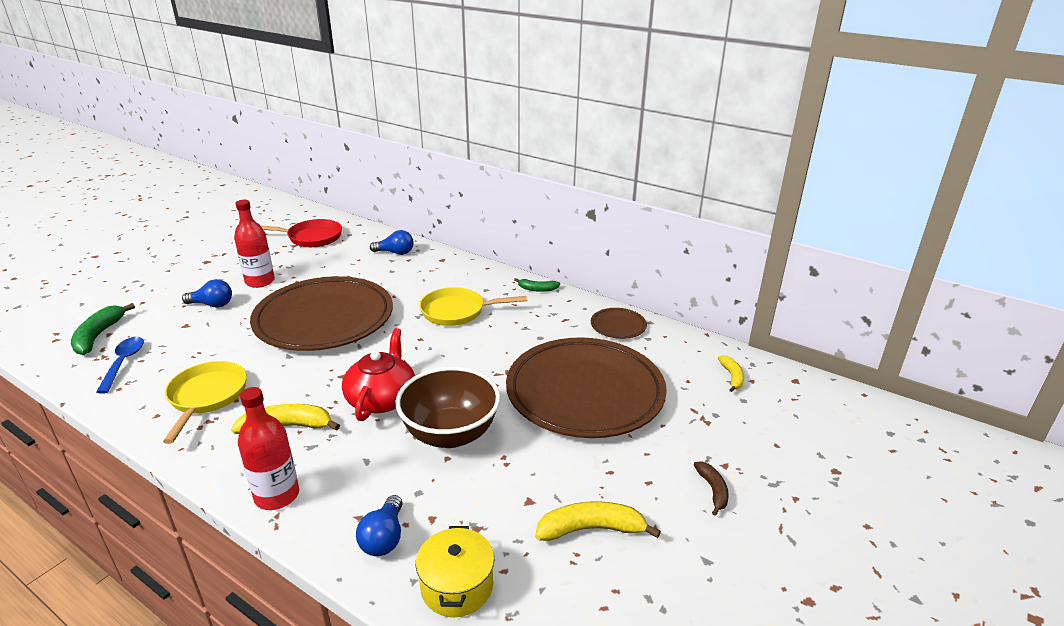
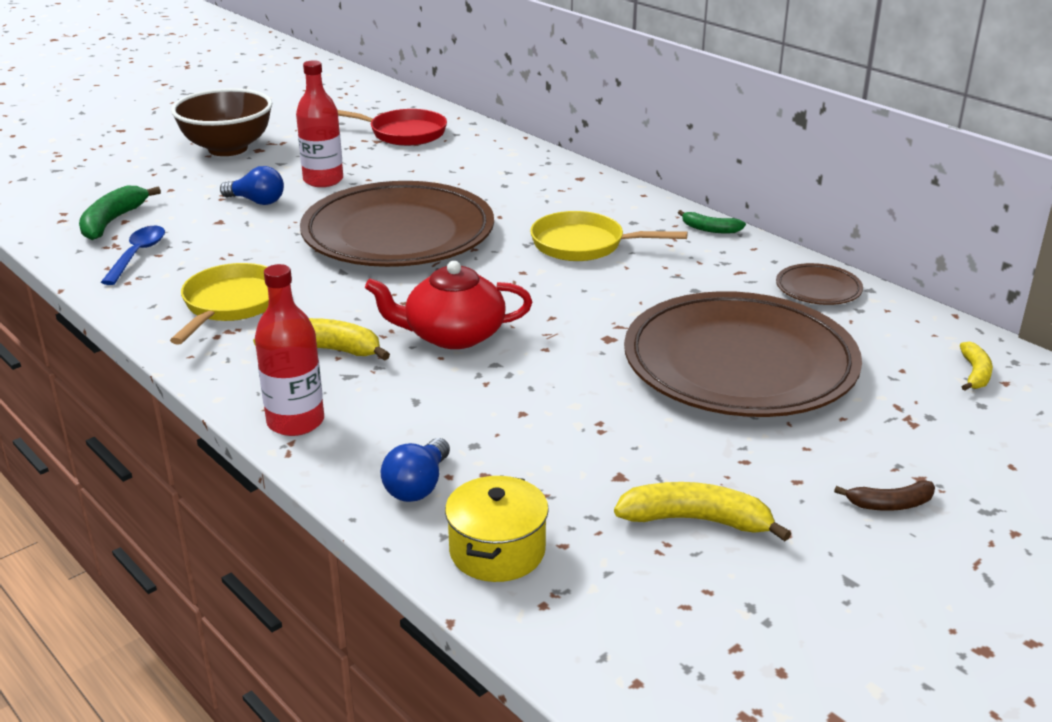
camera: 15 degrees right, 0 degrees up
red teapot [342,328,415,421] -> red teapot turned 120 degrees counterclockwise [365,261,532,349]
blue light bulb [370,230,413,255] -> none
brown bowl [396,367,500,448] -> brown bowl moved to [171,88,272,156]
brown banana [694,461,729,516] -> brown banana turned 75 degrees clockwise [834,480,935,511]

